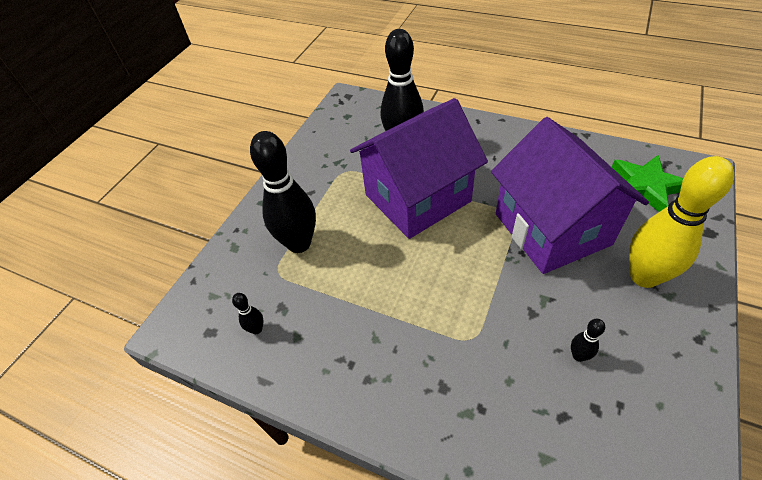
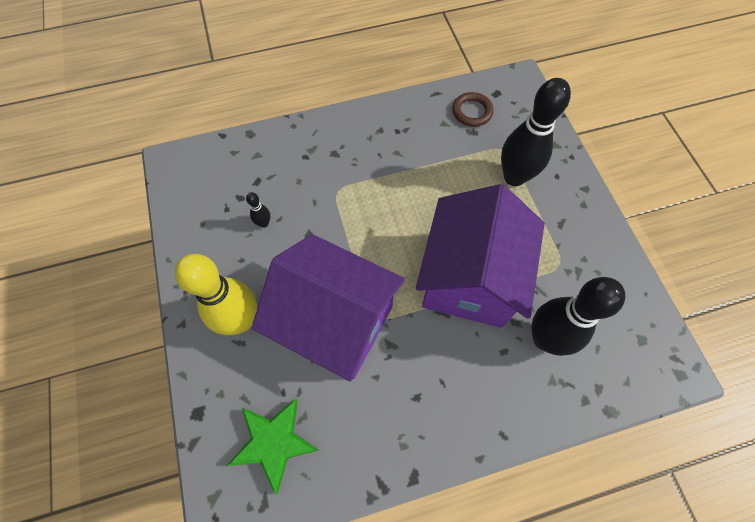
camera: 135 degrees right, 15 degrees up
black bowling pin [232,293,264,334] -> brown ring [452,92,494,127]

